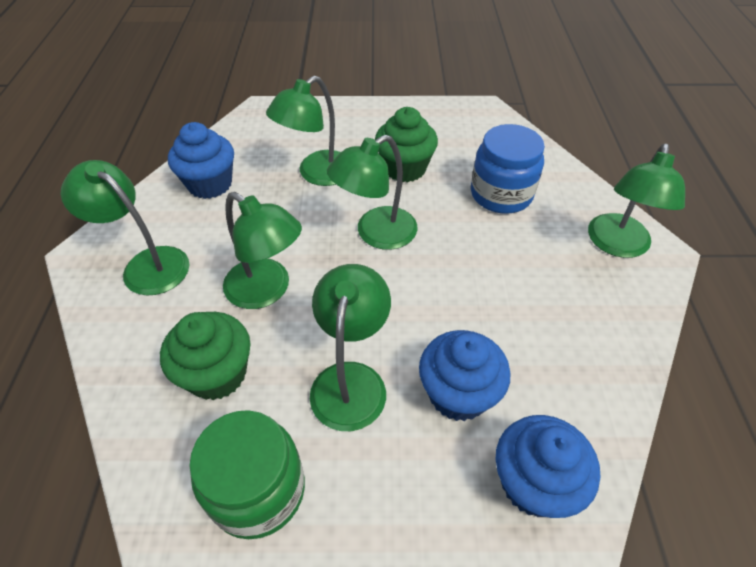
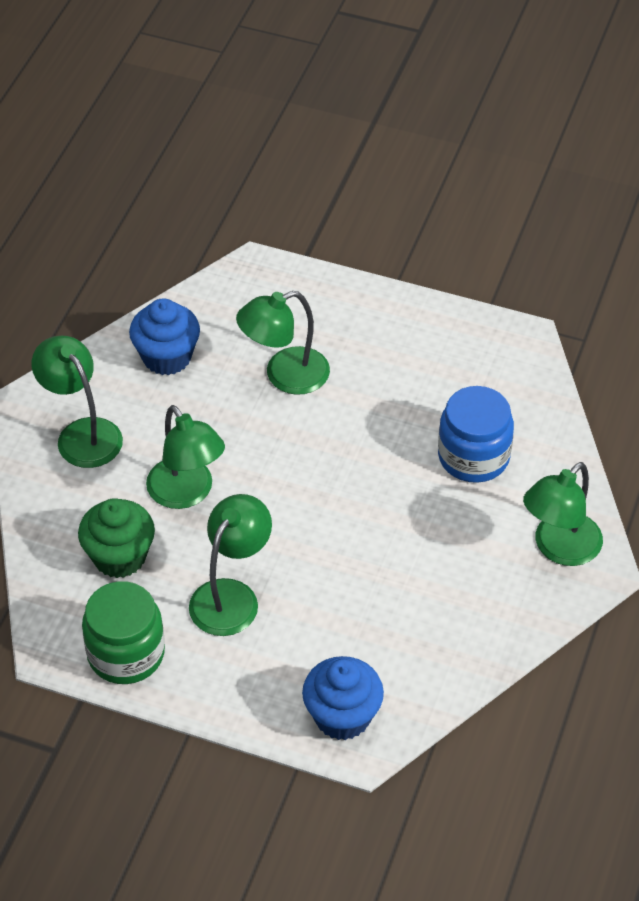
camera: 20 degrees right, 0 degrees up
green lamp [327,135,418,250] -> none
green cupcake [375,107,438,182] -> none
blue cupcake [419,330,511,421] -> none

